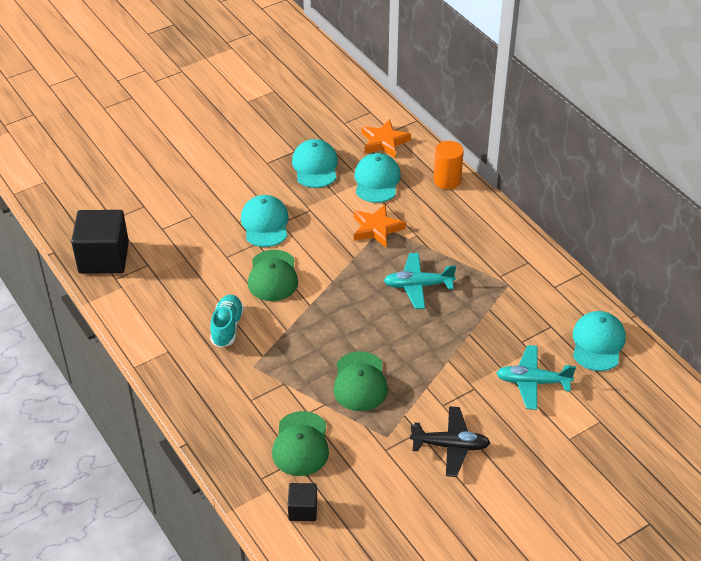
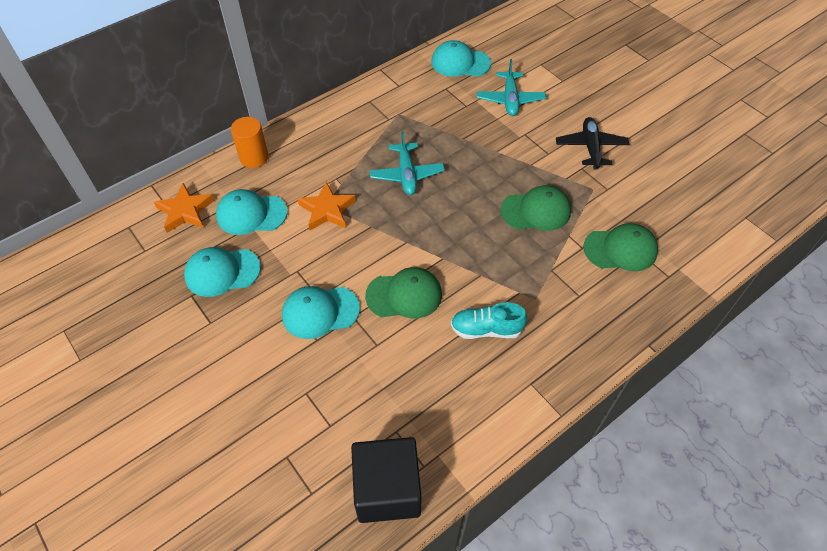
camera: 95 degrees left, 10 degrees up
black cube [288,483,317,521] -> none

